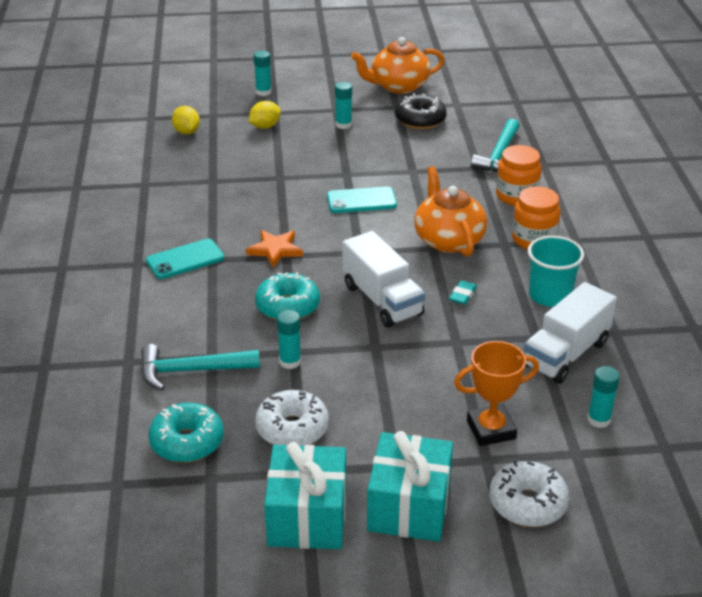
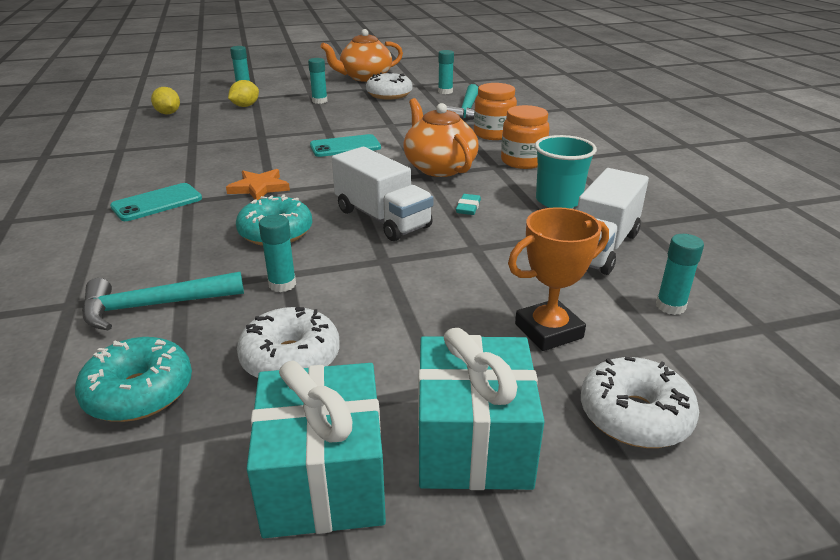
camera: 10 degrees left, 5 degrees down
black donut [395,93,447,129] -> white donut [366,72,412,100]
none -> turquoise glue stick [438,50,454,94]

